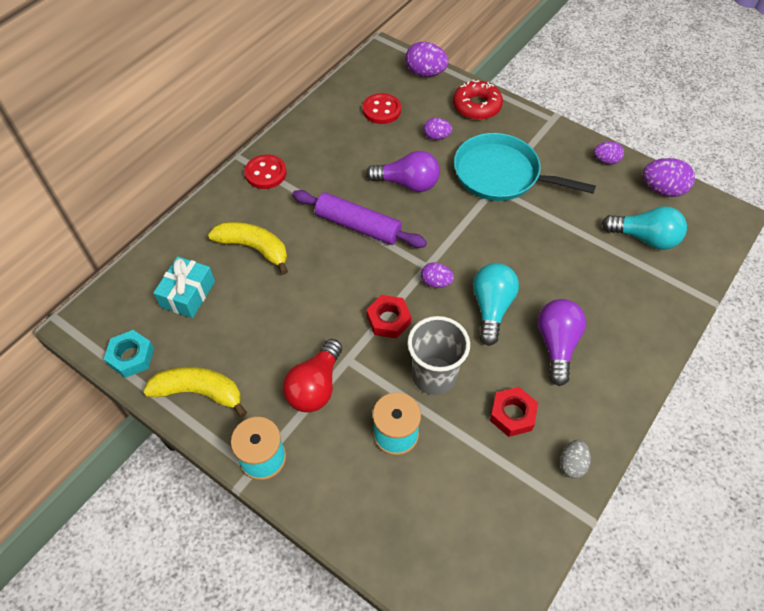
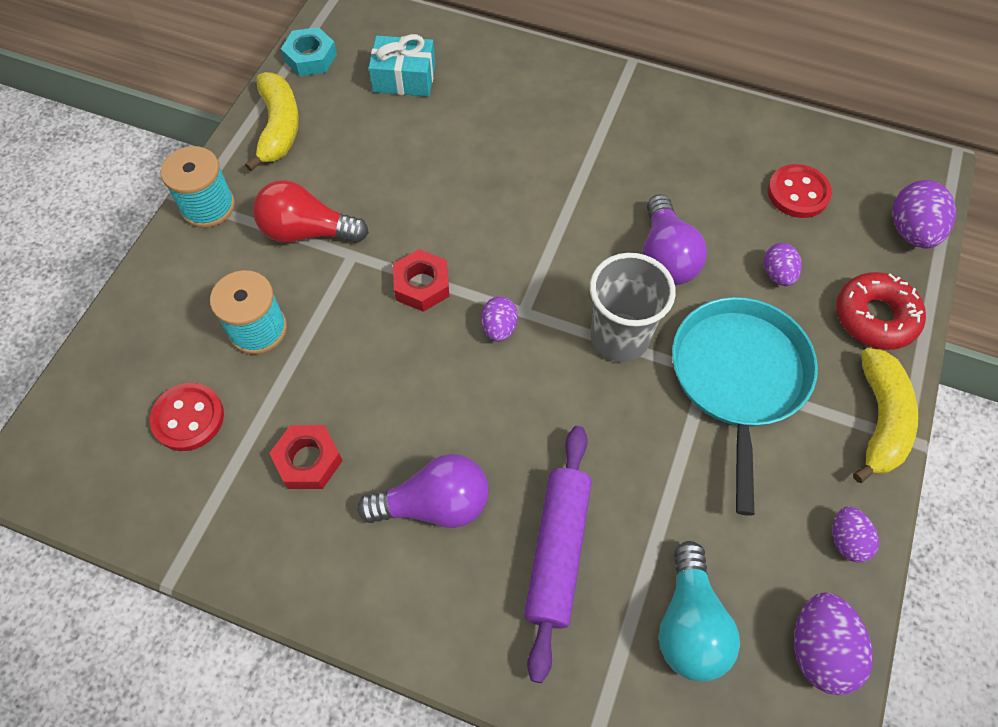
camera: 75 degrees right, 5 degrees up
yellow banana [208,222,288,275] -> yellow banana moved to [853,348,918,483]
red button [244,154,287,189] -> red button moved to [149,383,224,451]
purple rolling pin [292,190,427,248] -> purple rolling pin moved to [524,426,592,683]
grey cup [407,316,470,395] -> grey cup moved to [590,253,676,362]
turquoise light bulb [473,263,519,346] -> none
grey egg [560,440,591,478] -> none

